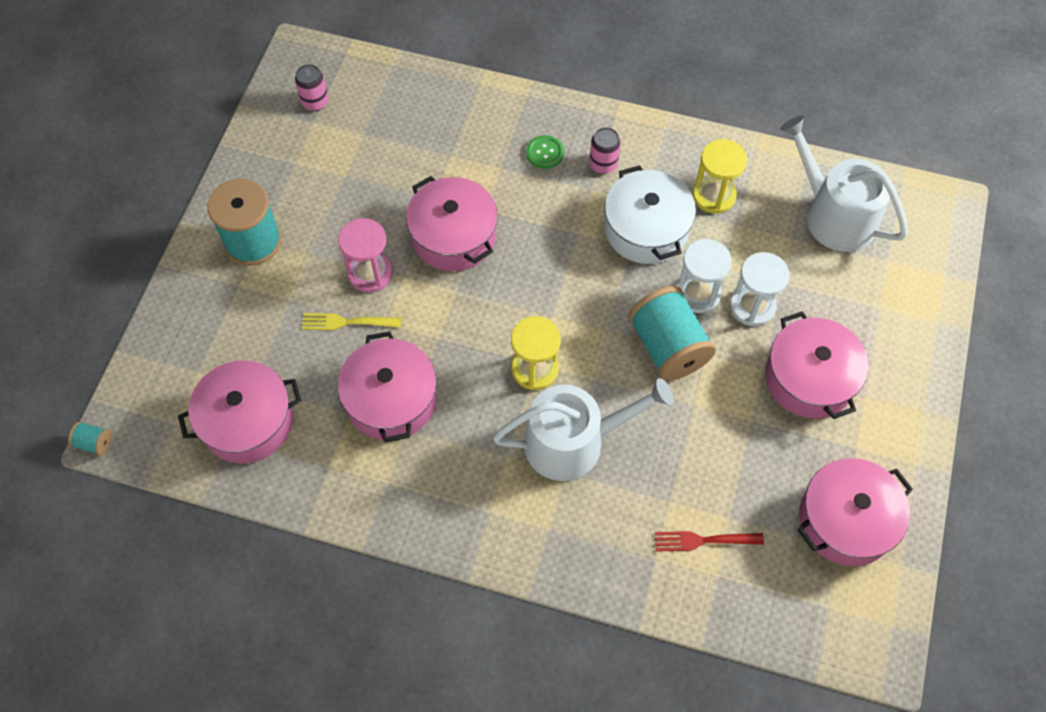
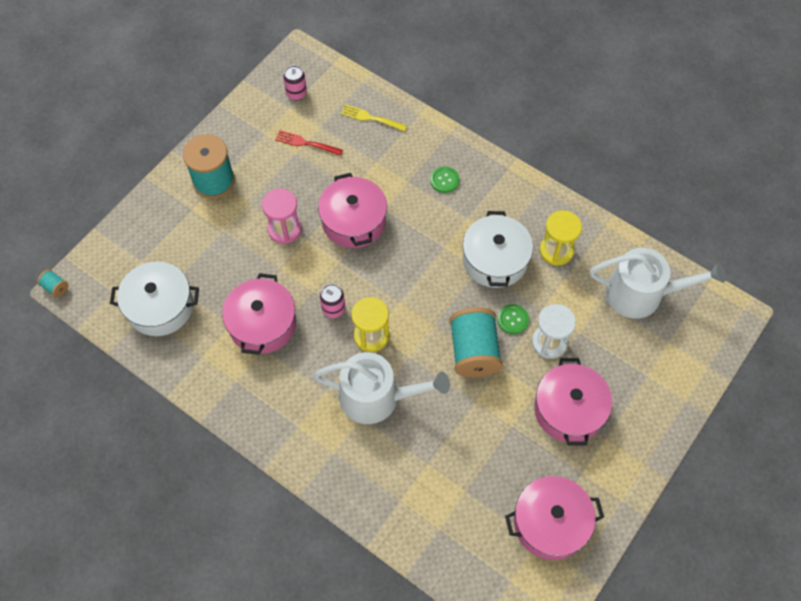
camera: 20 degrees right, 0 degrees up
pink pot [178,360,301,463] -> white pot [110,261,199,336]
yellow fork [302,313,401,330] -> yellow fork moved to [341,104,407,132]
pink can [589,127,621,174] -> pink can moved to [320,284,345,318]
red fork [655,531,764,552] -> red fork moved to [275,130,343,156]
white hourglass [676,239,732,313] -> green button [497,304,529,334]
white watering can [780,116,908,252] -> white watering can turned 120 degrees clockwise [590,248,725,319]

